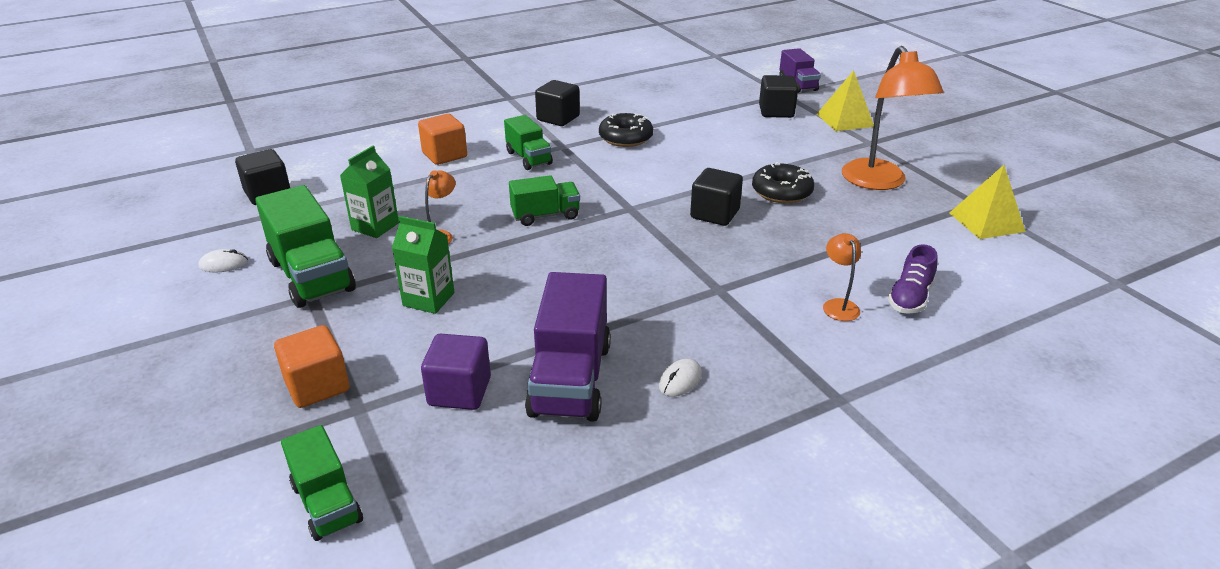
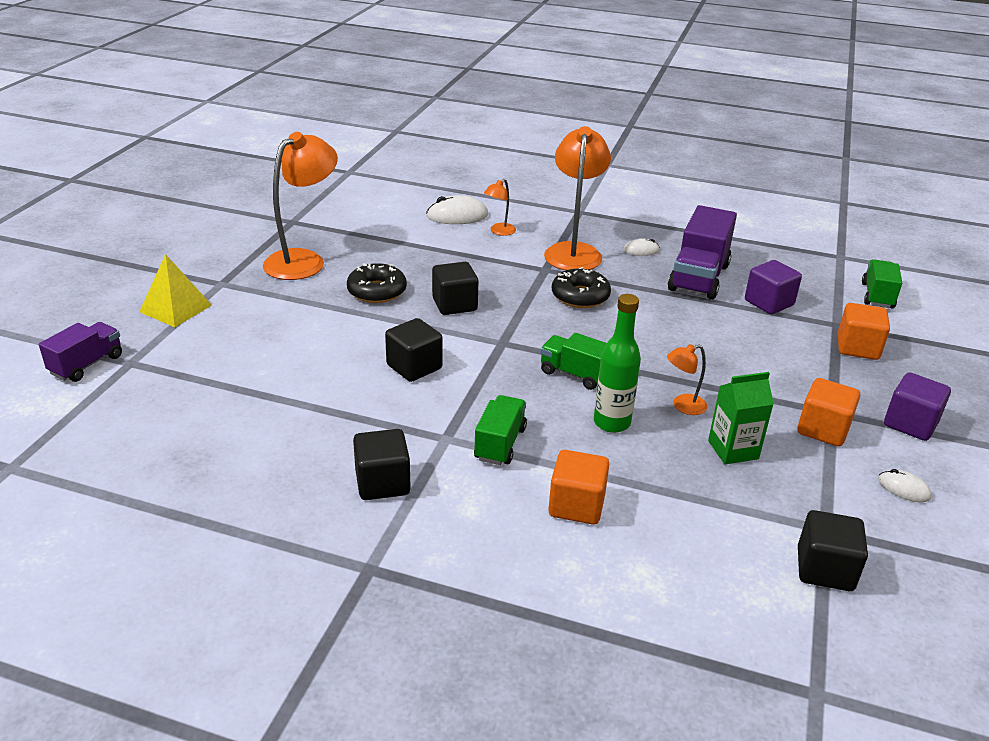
camera: 135 degrees left, 0 degrees up
green truck [255,185,356,308] -> orange cube [797,378,860,447]
green carton [392,216,454,314] -> none
purple truck [525,272,611,422] -> purple truck turned 150 degrees clockwise [668,205,737,300]
black donut [599,113,653,147] -> black donut moved to [552,267,611,308]
black cube [759,75,798,118] -> black cube moved to [385,318,443,382]
purple shoe [888,244,938,314] -> white mouse [426,195,488,224]
yellow pyramid [950,165,1026,239] -> none
none -> orange lamp [544,126,611,270]
none -> green bottle [594,294,641,433]
none -> purple cube [884,373,951,441]

